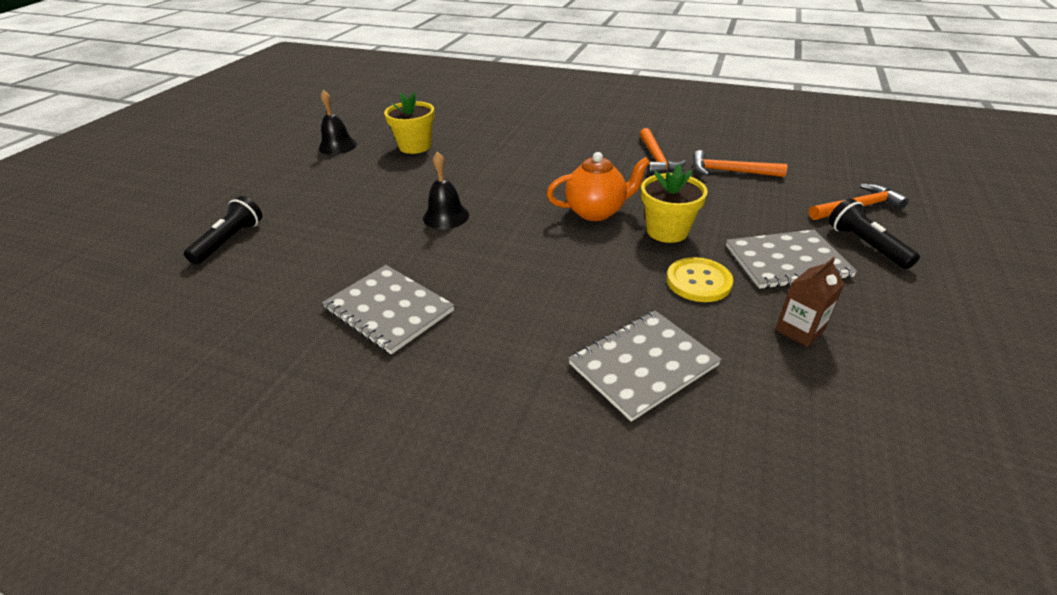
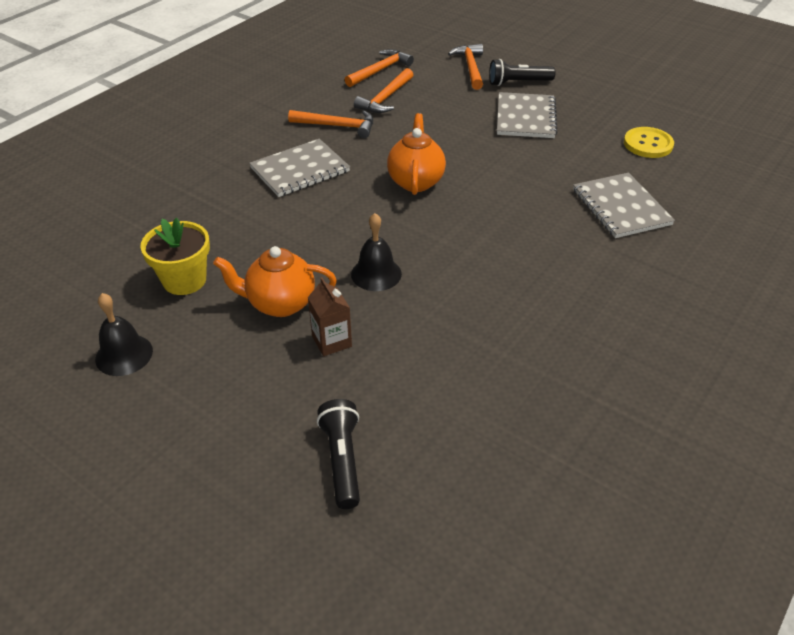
camera: 75 degrees left, 5 degrees up
black flashlight [184,196,262,264] -> black flashlight turned 45 degrees clockwise [317,399,360,509]
grey notebook [322,265,454,354] -> grey notebook moved to [249,139,350,197]
yellow flower pot [641,164,708,243] -> none
yellow button [667,257,733,302] -> yellow button moved to [624,127,674,158]
brown carton [775,257,845,347] -> brown carton moved to [308,277,352,356]
none -> orange teapot [213,246,337,317]
none -> orange hammer [345,49,414,87]

